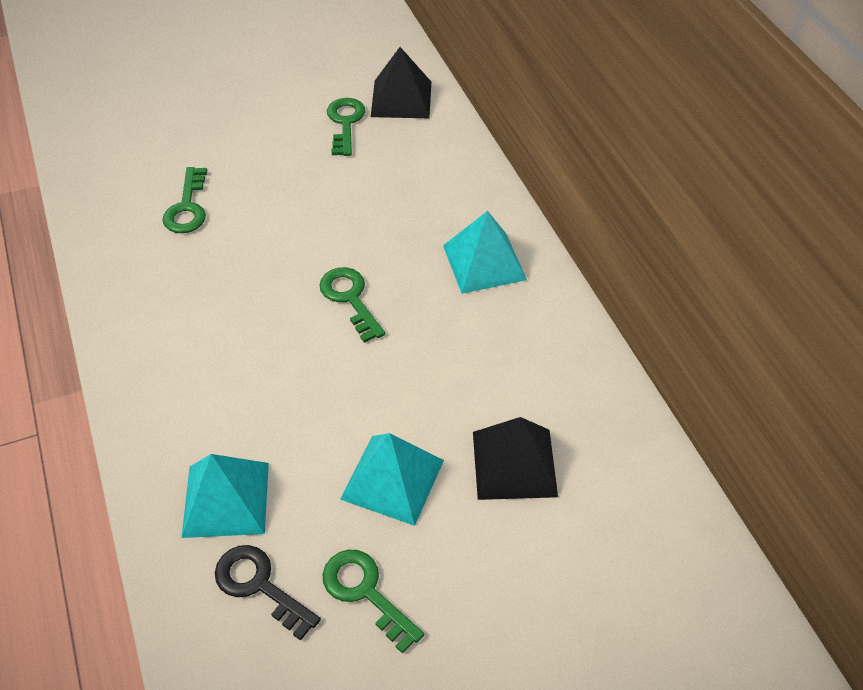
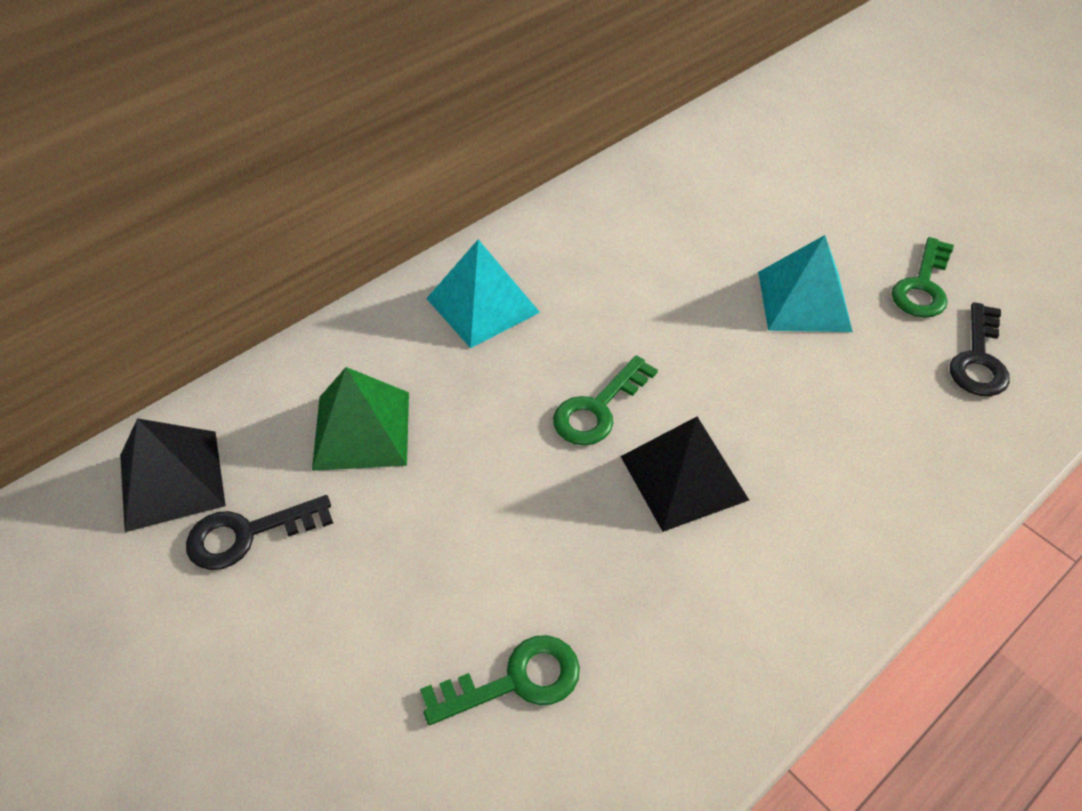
camera: 110 degrees left, 0 degrees up
turquoise pyramid [181,454,269,538] -> none
green key [327,98,365,156] -> black key [186,495,333,570]
black pyramid [473,417,558,500] -> black pyramid moved to [621,417,749,532]
none -> green pyramid [312,367,409,471]

